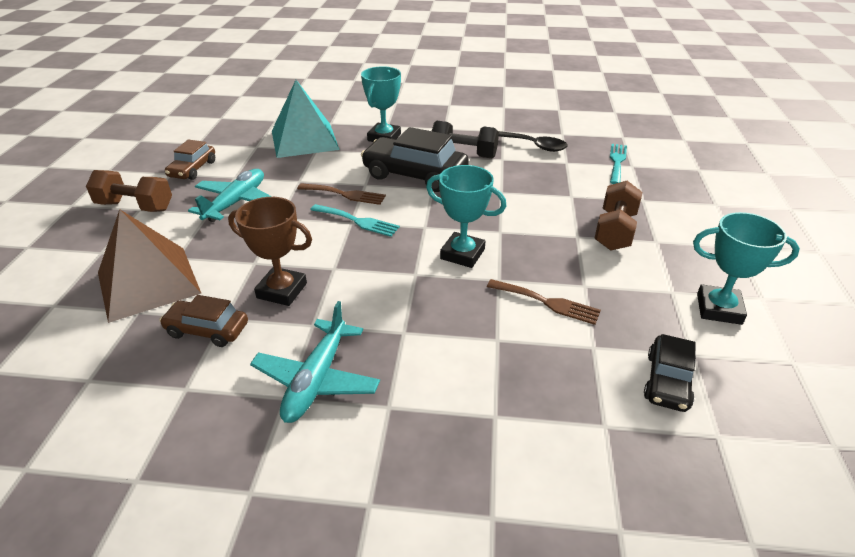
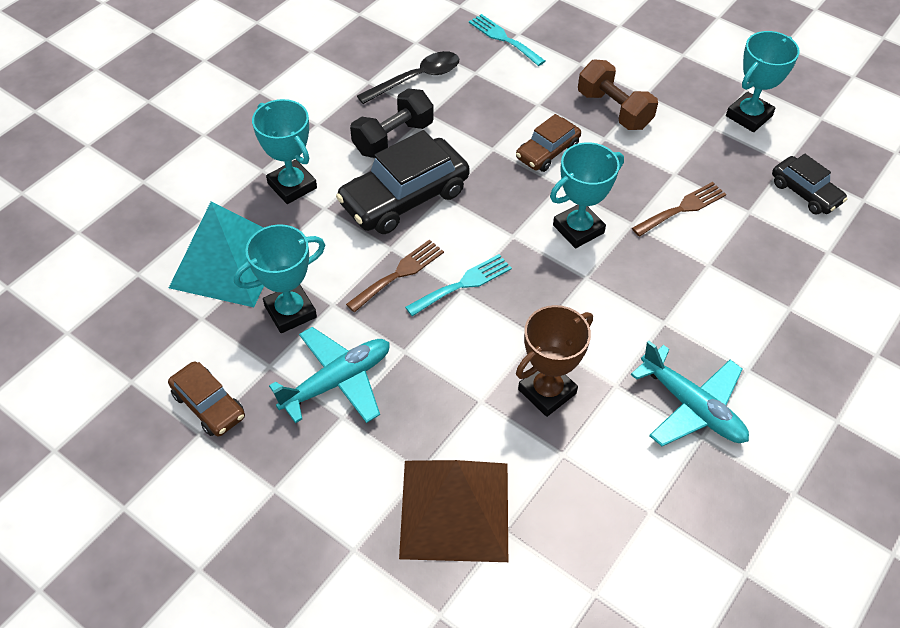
camera: 60 degrees left, 15 degrees up
brown dumbbell [86,170,172,212] -> none
brown car [159,295,248,347] -> brown car moved to [516,114,581,172]
turquoise plane [188,169,272,222] -> turquoise plane turned 90 degrees clockwise [269,327,390,423]
none -> turquoise trophy [234,225,325,333]

